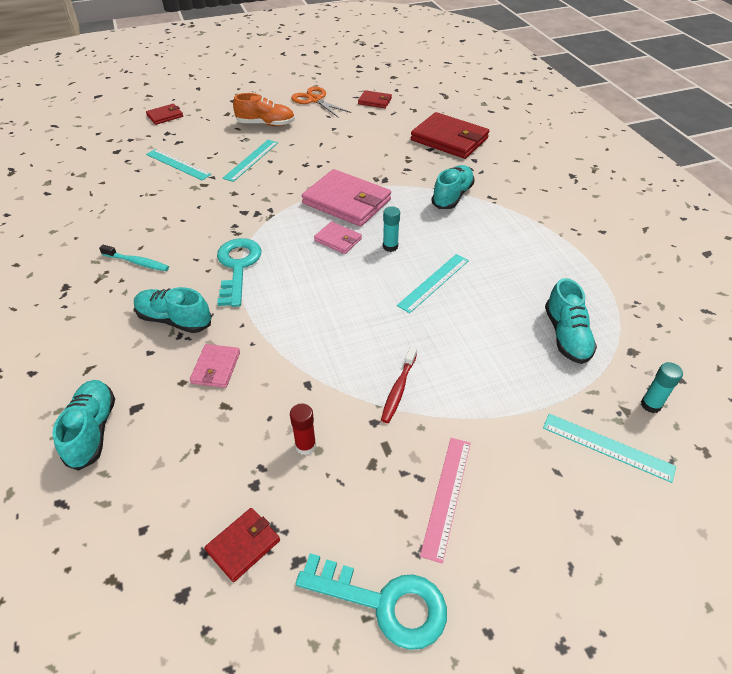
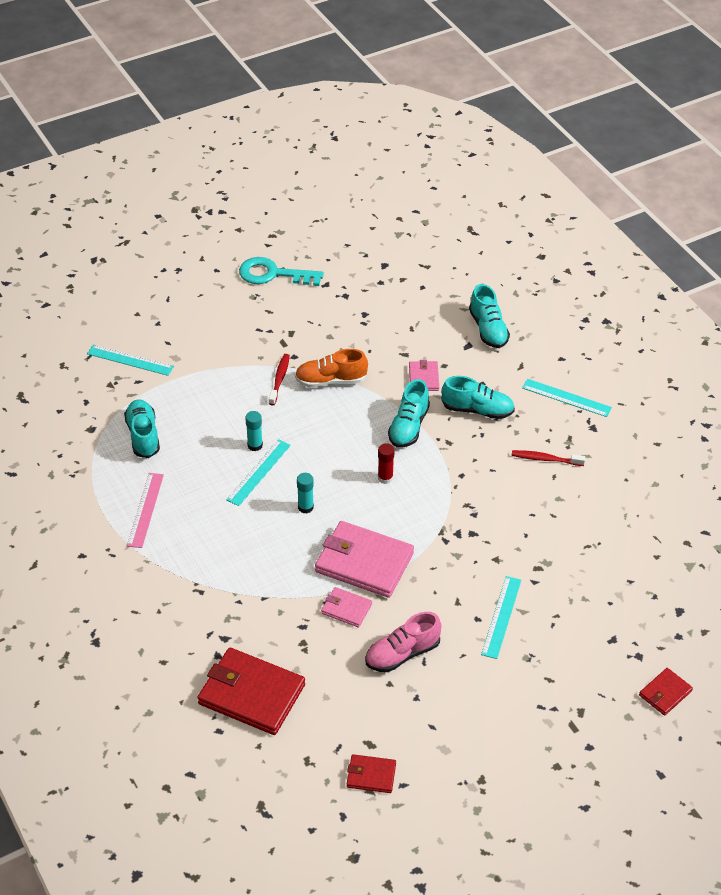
camera: 170 degrees right, 0 degrees up
turquoise toothbrush [99,245,169,271] -> red toothbrush [512,450,586,466]
turquoise ruler [146,149,212,180] -> turquoise ruler moved to [522,379,612,417]
red wallet [205,508,280,582] -> none
turquoise key [217,238,261,307] -> none
orange shoe [233,93,295,126] -> orange shoe moved to [295,349,368,387]
red glue stick [290,403,316,455] -> red glue stick moved to [378,443,394,484]
orange scissors [291,87,352,118] -> none
pink wallet [314,222,362,254] -> pink wallet moved to [321,587,372,627]
pink ruler [420,438,471,564] -> pink ruler moved to [127,473,164,548]
turquoise shoe [431,165,475,209] -> turquoise shoe moved to [388,379,430,448]
turquoise glue stick [641,362,683,413] -> turquoise glue stick moved to [245,411,263,451]
none -> pink shoe [365,612,441,672]

